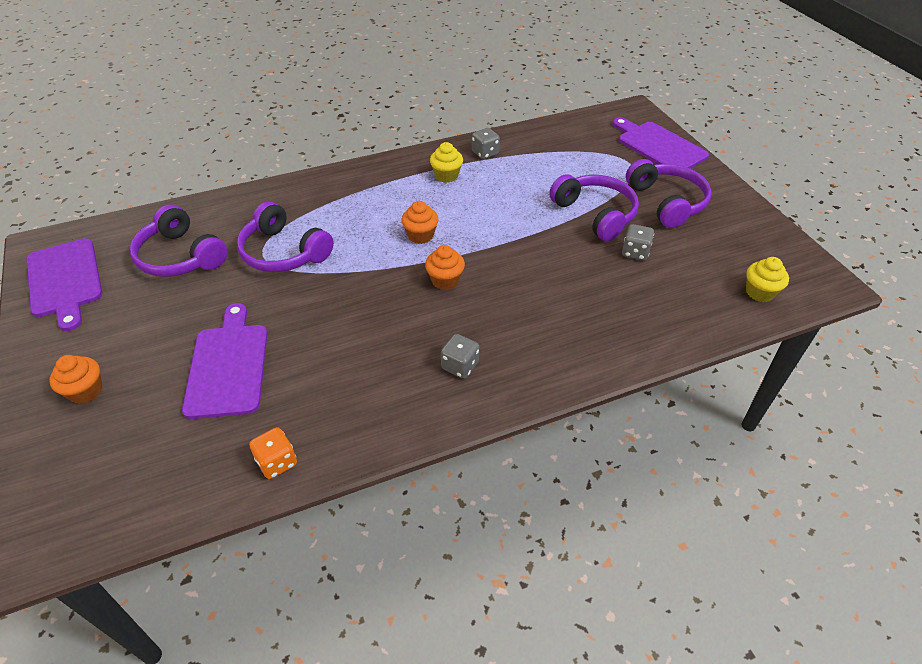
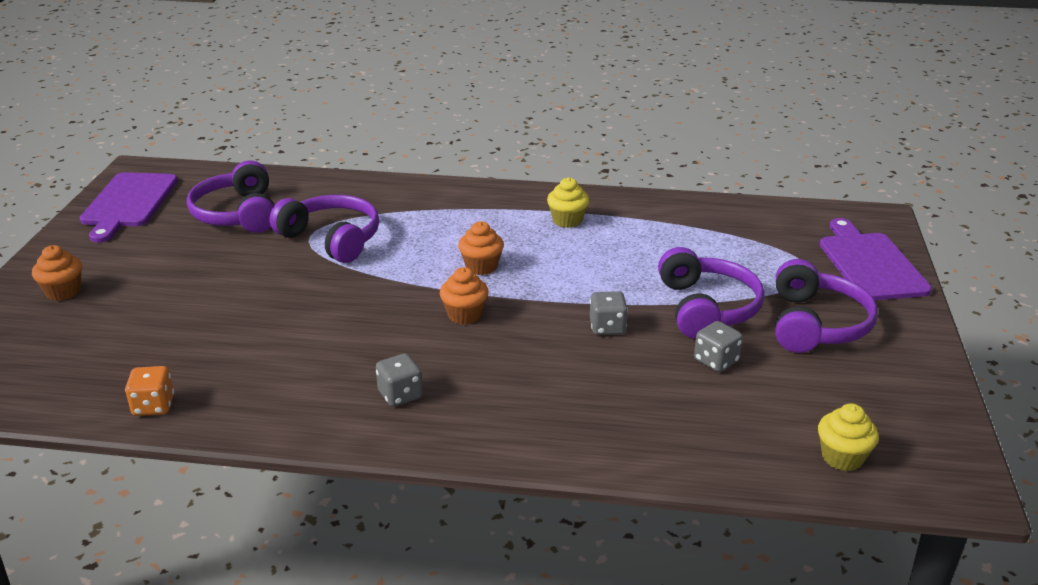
camera: 30 degrees right, 15 degrees down
purple cutting board [182,303,267,419] -> none
purple headphones [237,201,334,272] -> purple headphones turned 150 degrees clockwise [269,195,379,263]
grey dice [472,128,500,159] -> grey dice moved to [590,291,628,335]

